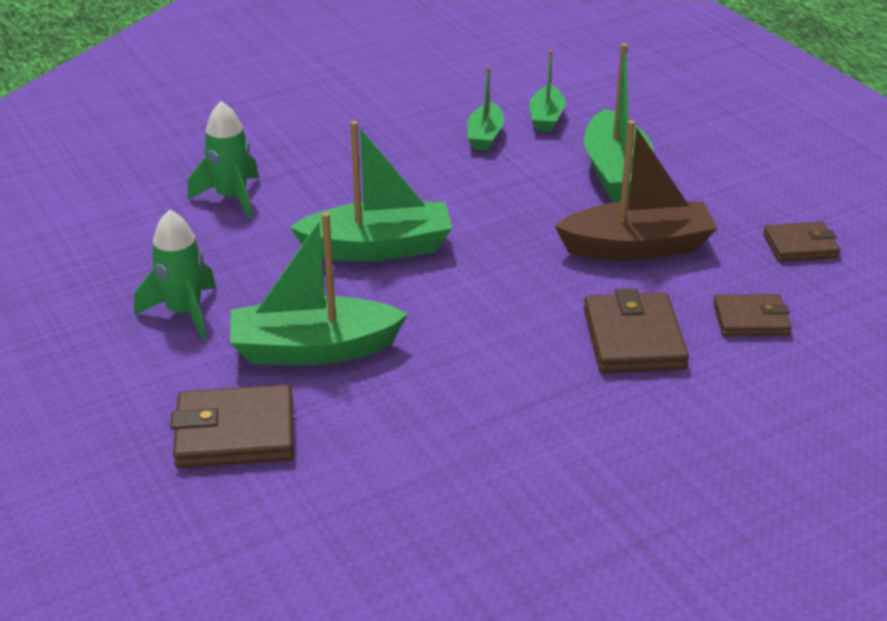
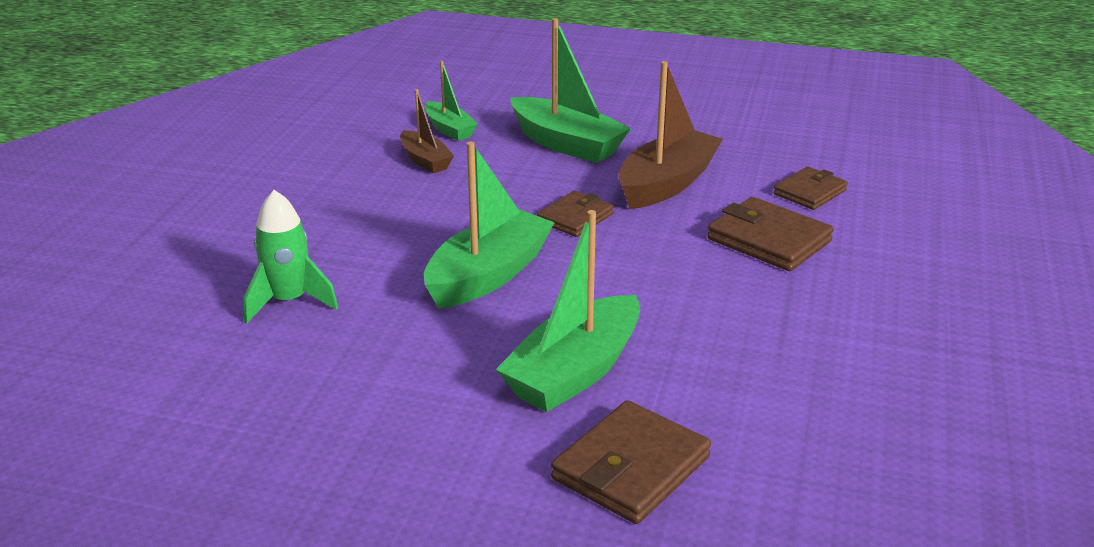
camera: 45 degrees left, 5 degrees down
green rocket [134,209,216,340] -> none
green boat [467,67,504,151] -> brown boat [400,89,454,173]
brown wallet [763,222,840,262] -> brown wallet moved to [537,191,614,237]

